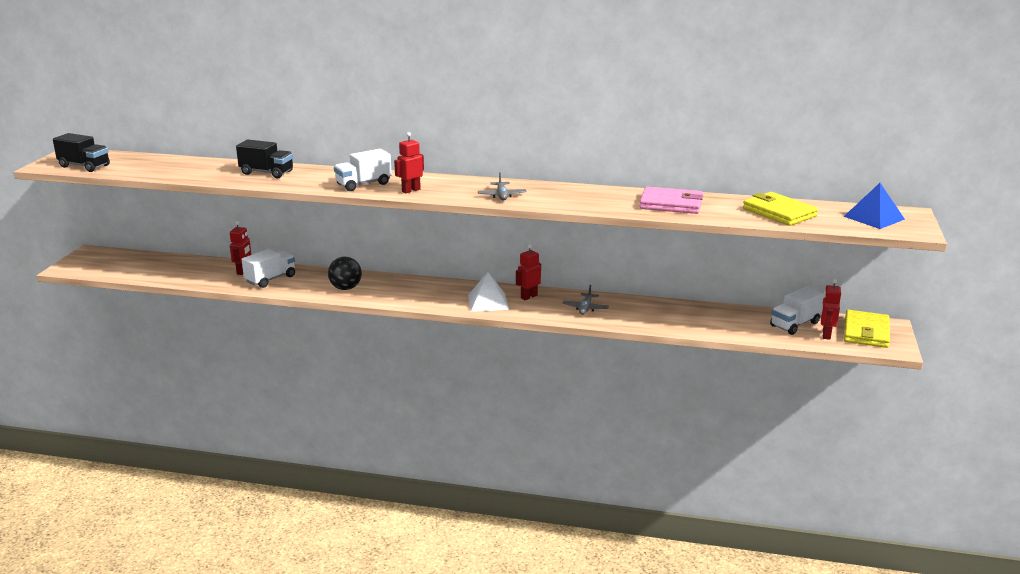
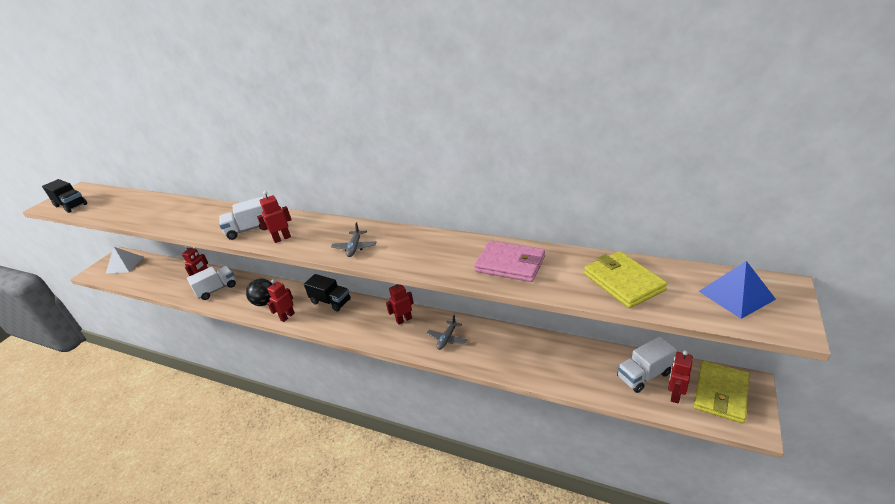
camera: 15 degrees right, 10 degrees up
black truck [236,140,293,178] -> black truck moved to [304,274,351,312]
white pyramid [468,272,509,312] -> white pyramid moved to [106,247,143,273]
none -> red robot [267,279,295,322]

